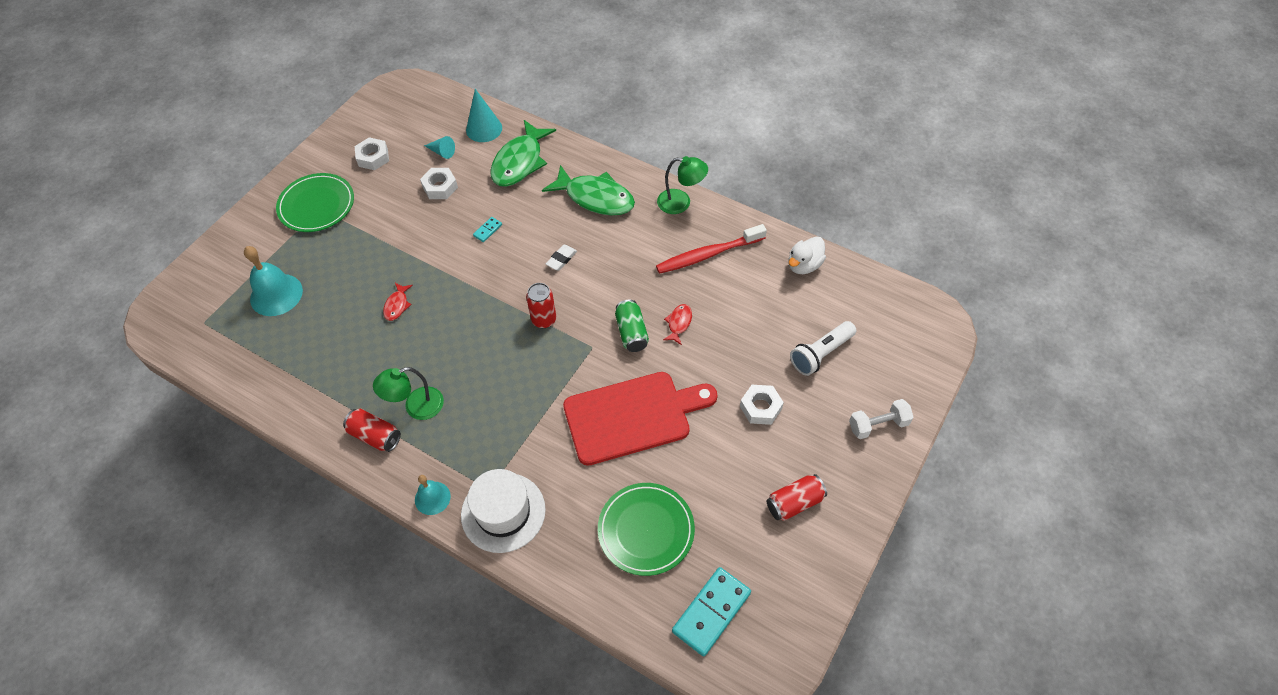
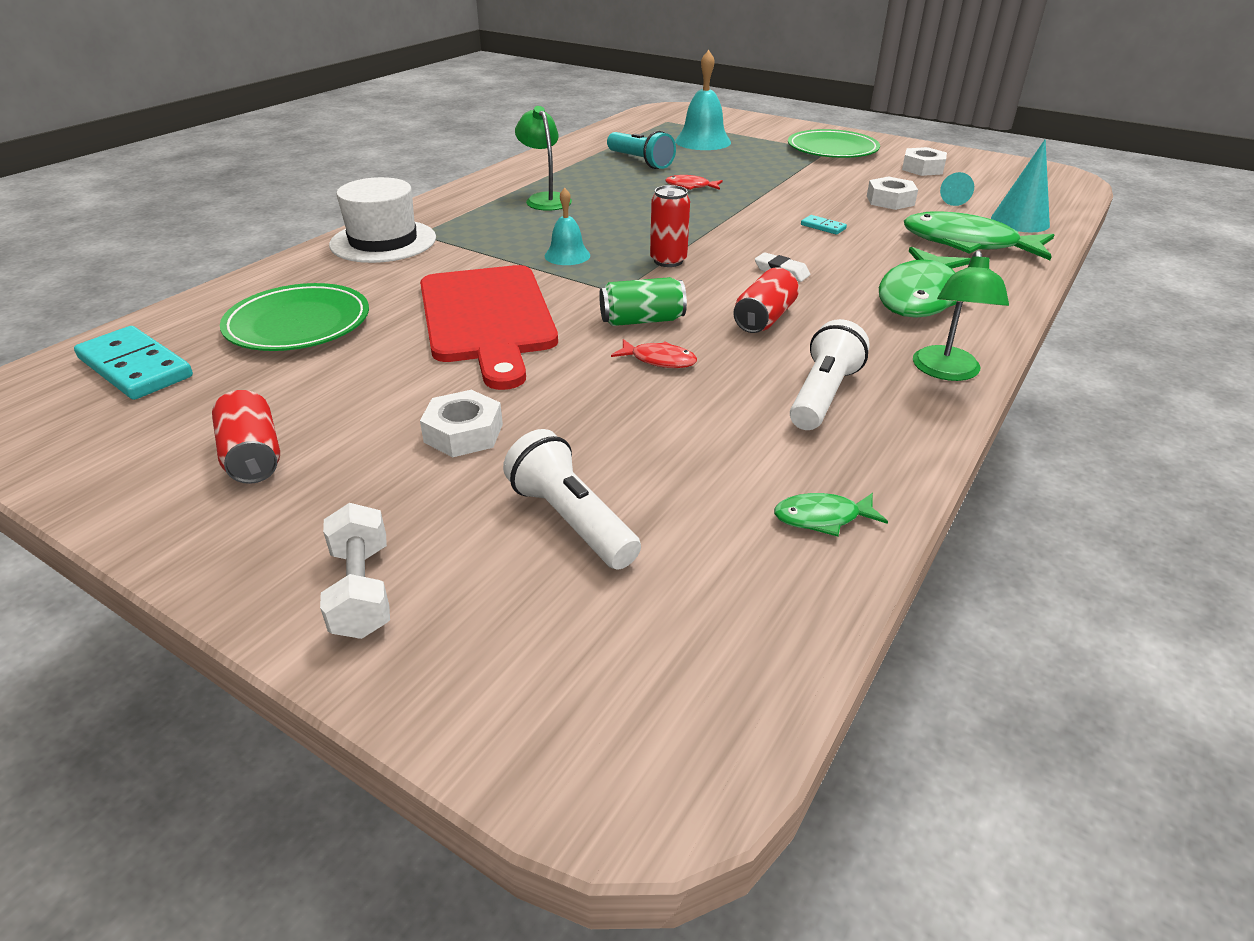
camera: 90 degrees right, 20 degrees down
red can [343,409,401,452] -> red can moved to [733,268,799,333]
turquoise bell [415,475,451,515] -> turquoise bell moved to [545,188,590,265]
red toothbrush [656,224,767,274] -> white flashlight [790,319,870,430]
white duck [788,236,826,274] -> green fish [774,493,888,536]
none -> turquoise flashlight [607,131,676,169]

